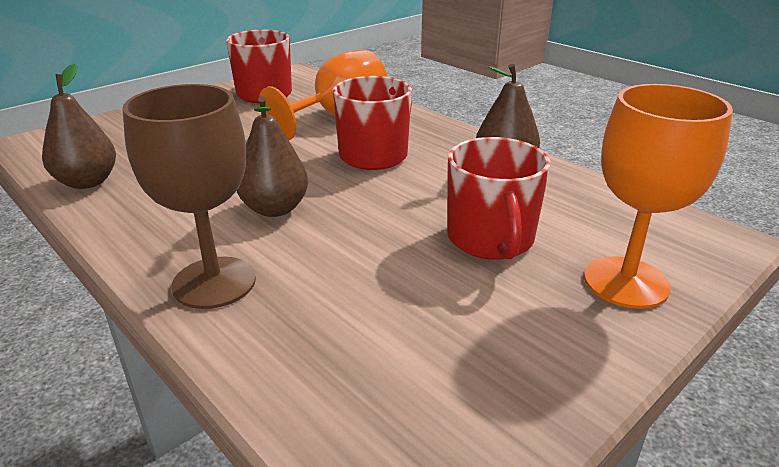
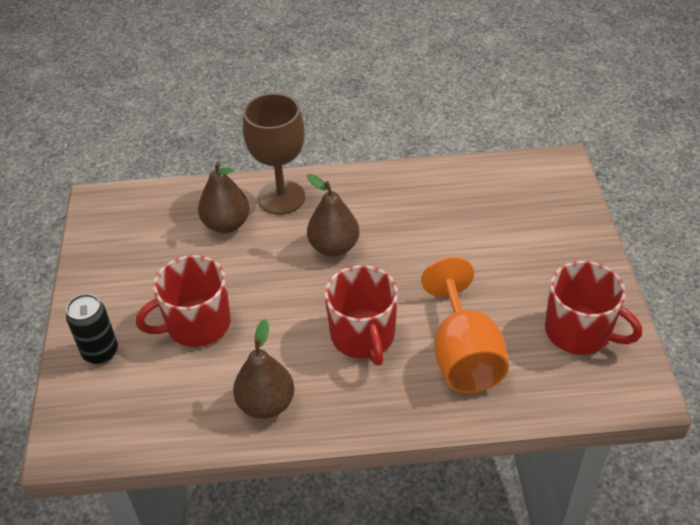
camera: 130 degrees right, 15 degrees up
brown pear [42,64,116,189] -> brown pear moved to [198,161,250,233]
red mug [447,137,550,260] -> red mug turned 60 degrees counterclockwise [136,255,231,347]
orange goblet [584,84,733,309] -> black can [66,294,118,364]

